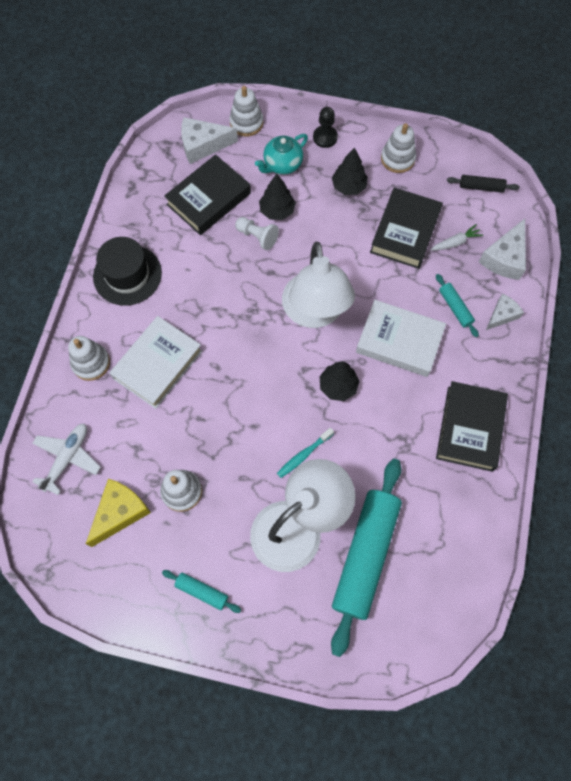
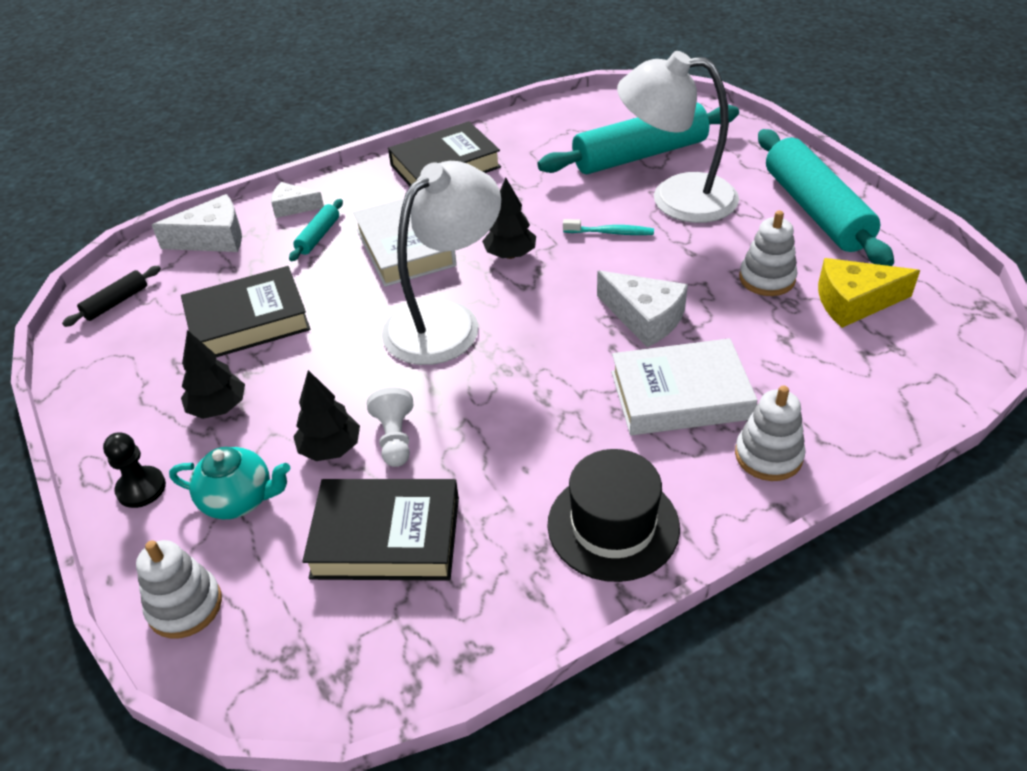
camera: 130 degrees left, 25 degrees down
white plane [32,424,101,495] -> none
turquoise rolling pin [162,570,241,613] -> turquoise rolling pin [758,129,894,266], size x2.31
white cheese [181,117,238,164] -> white cheese moved to [597,270,688,347]
white stacking toy [381,123,416,173] -> none
white carrot [430,224,484,251] -> none
black rolling pin [447,175,520,193] -> black rolling pin turned 75 degrees clockwise [62,266,161,327]

